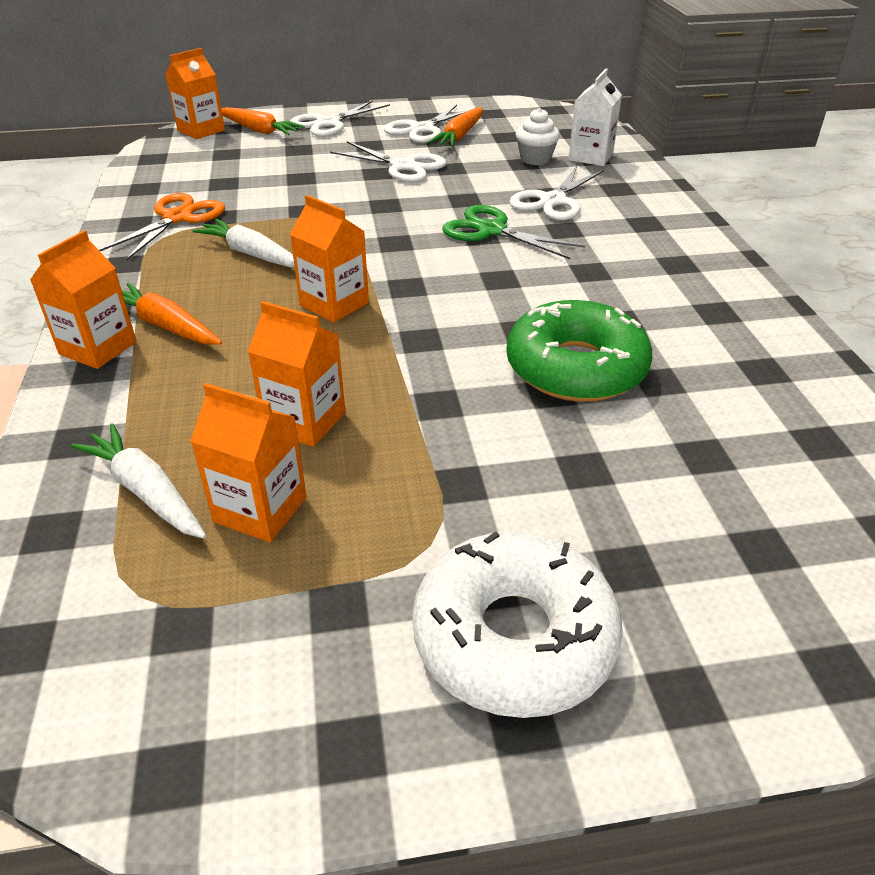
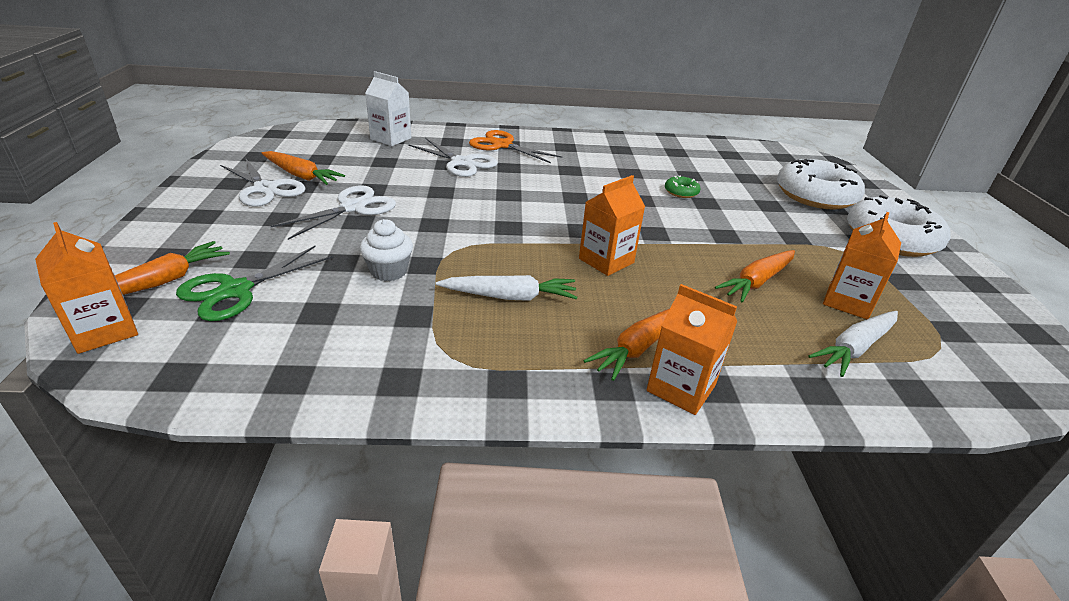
camera: 85 degrees left, 5 degrees down
orange scissors [99,193,225,260] -> orange scissors moved to [469,130,562,163]
white carrot [192,219,295,268] -> white carrot turned 135 degrees counterclockwise [436,275,578,301]
orange carton [248,301,345,447] -> orange carrot [715,250,795,302]
white scissors [290,100,390,137] -> none
green scissors [442,205,585,259] -> green scissors moved to [176,246,333,321]
green donut [506,300,652,402] -> green donut [665,175,701,198], size x0.43
white cupcake [516,108,560,165] -> white cupcake moved to [360,219,413,281]
none -> white donut [777,159,865,210]

